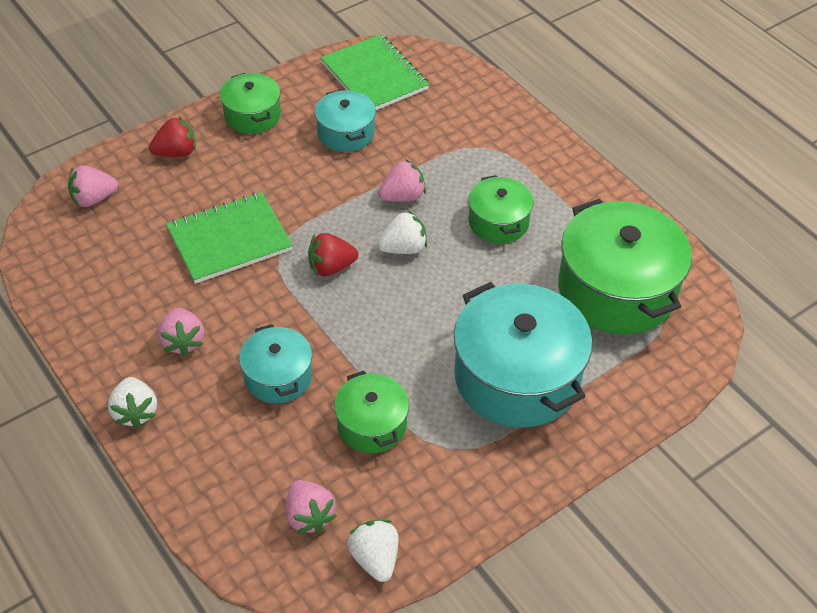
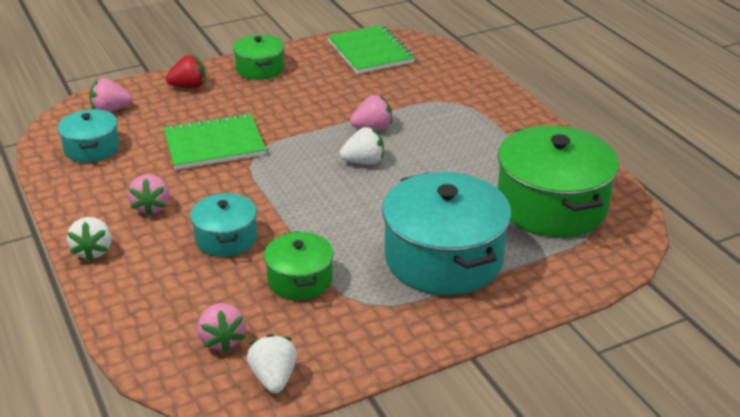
camera: 10 degrees right, 15 degrees down
red strawberry [308,233,358,276] -> none
turquoise pot [315,90,376,152] -> turquoise pot moved to [58,109,120,163]
green pot [469,175,534,244] -> none

